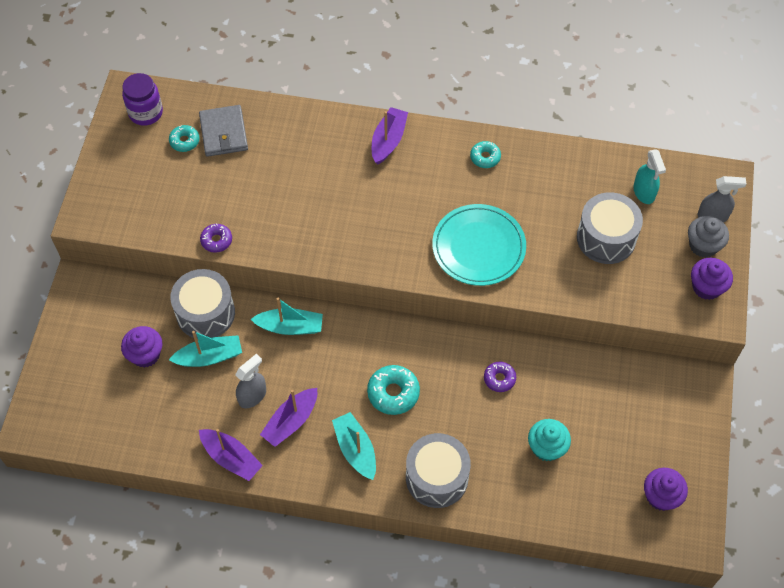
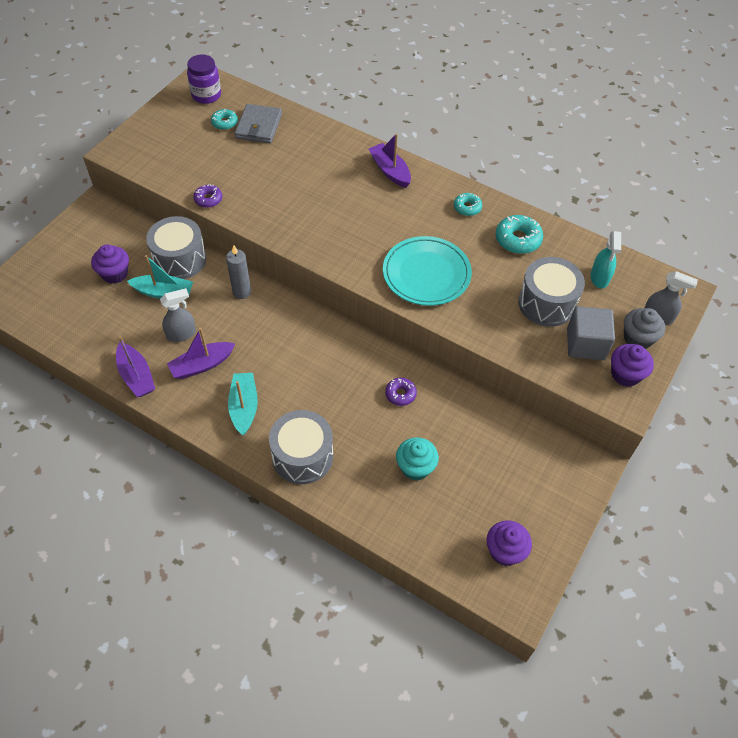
camera: 20 degrees right, 5 degrees down
turquoise boat [251,298,323,335] -> grey candle [226,245,251,299]
turquoise donut [367,365,420,415] -> turquoise donut moved to [496,215,543,254]
purple boat [372,107,408,164] -> purple boat turned 75 degrees counterclockwise [369,133,411,188]
none -> grey cube [567,306,615,360]

